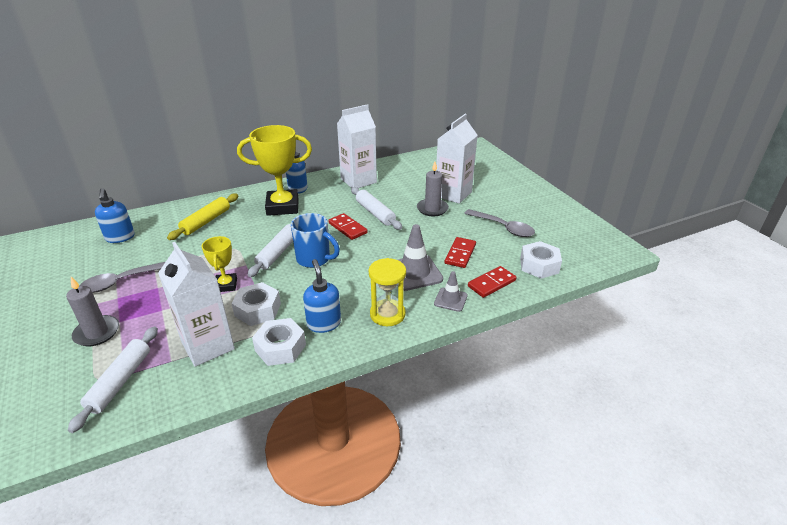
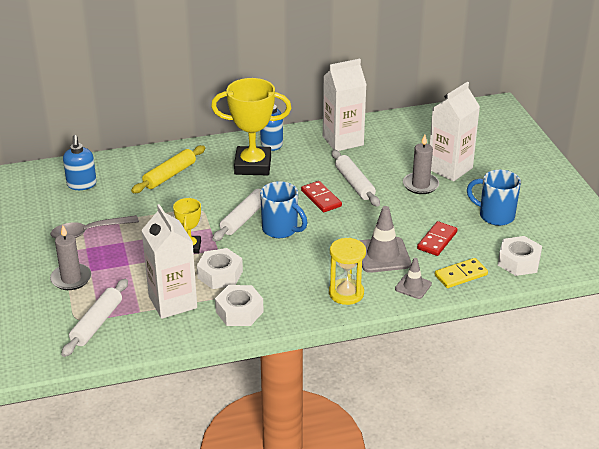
camera: 10 degrees right, 0 degrees up
blue soap dispenser [303,259,341,333] -> none
grey spoon [464,209,535,237] -> blue mug [467,169,521,226]
red domino [468,266,517,298] -> yellow domino [435,258,488,288]

